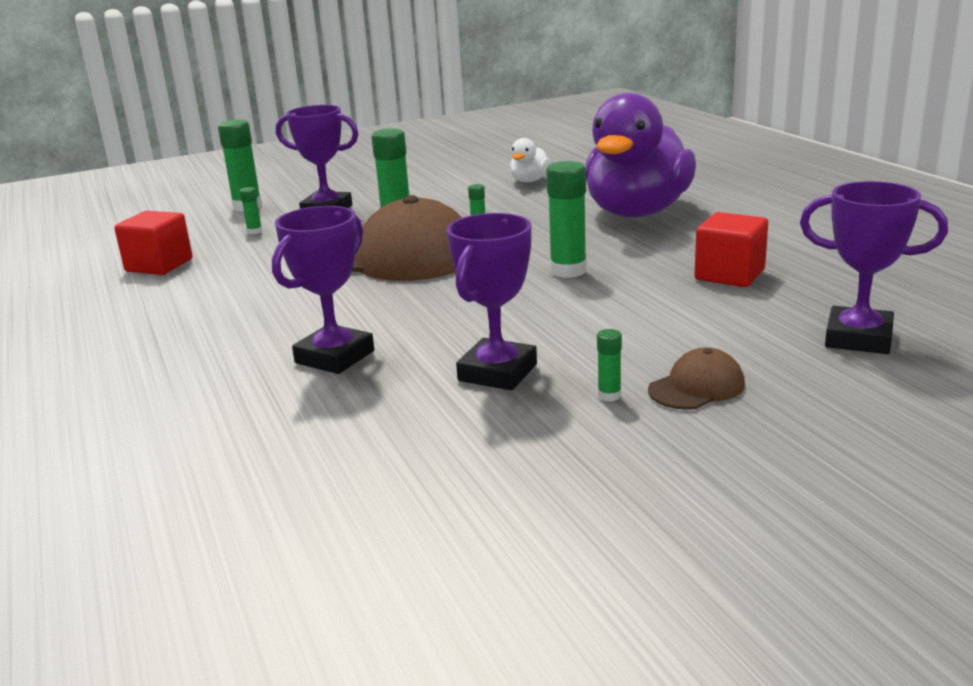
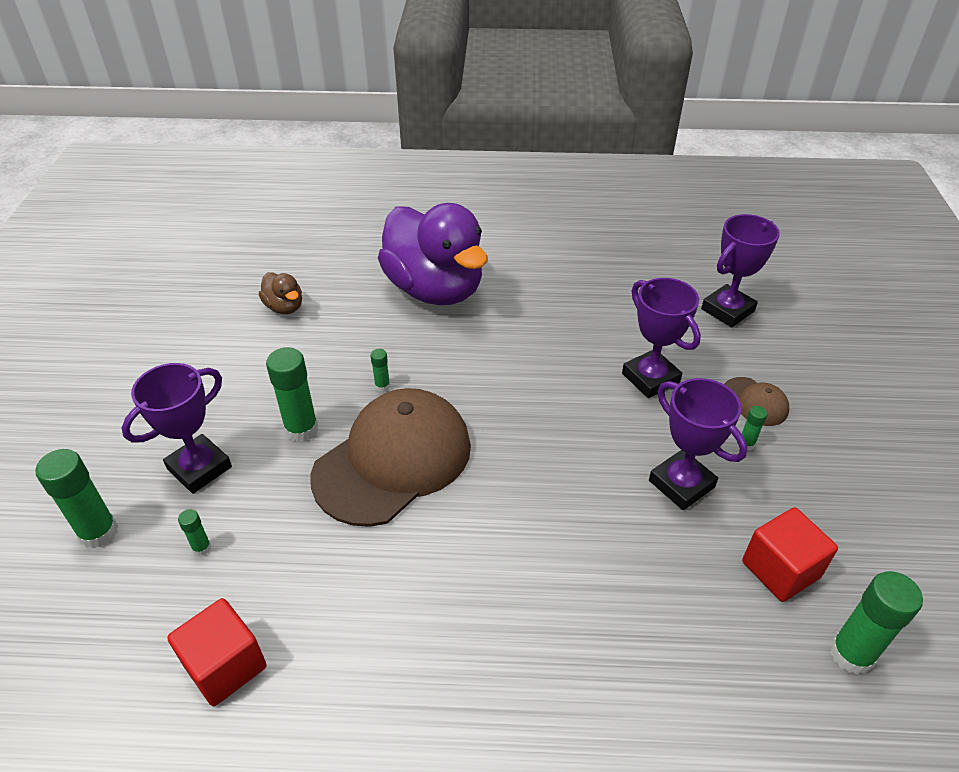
camera: 65 degrees left, 20 degrees up
purple trophy [272,206,374,374] -> purple trophy moved to [622,278,701,398]
white duck [510,138,551,182] -> brown duck [259,272,302,314]
green glue stick [546,161,587,278] -> green glue stick moved to [830,571,923,675]
brown cap [648,347,745,410] -> brown cap turned 150 degrees clockwise [724,377,789,426]
red cube [695,212,768,287] -> red cube moved to [742,507,838,602]

